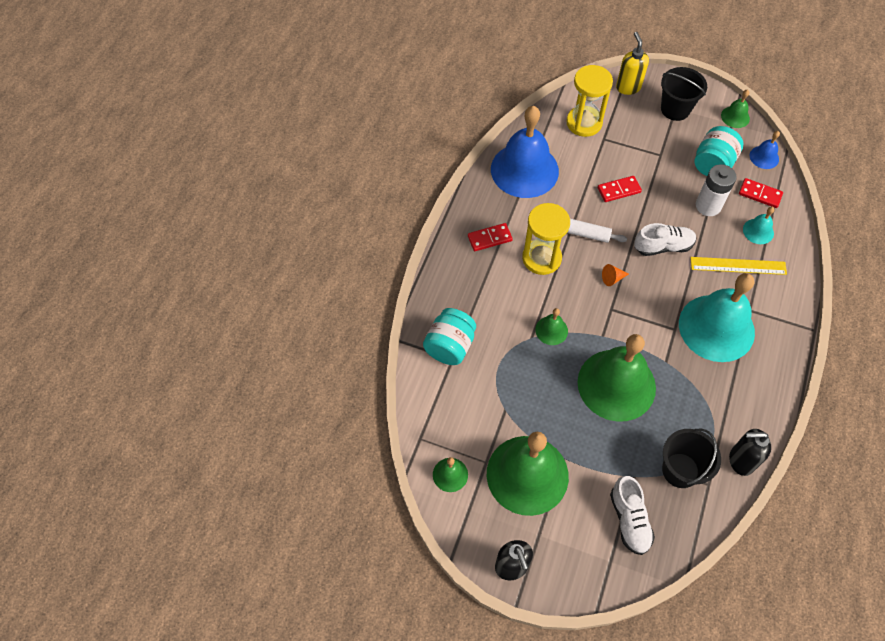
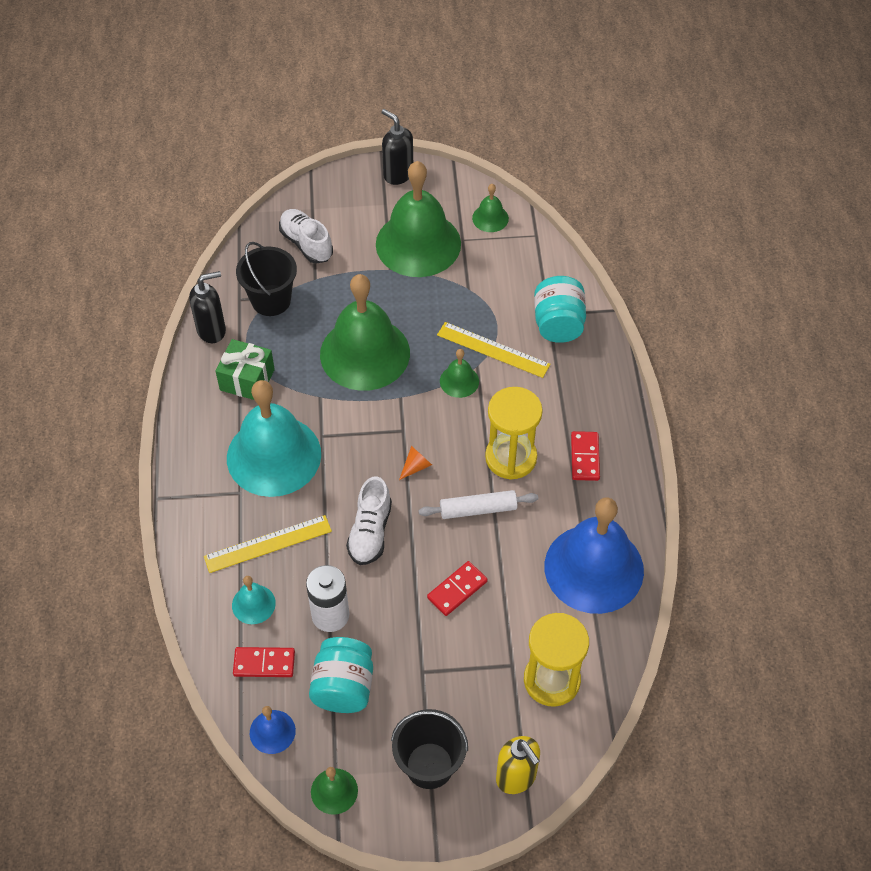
camera: 155 degrees right, 5 degrees down
red domino [468,223,513,251] -> red domino turned 45 degrees counterclockwise [571,431,600,481]
white shoe [634,223,697,256] -> white shoe turned 45 degrees counterclockwise [346,476,392,565]
none -> green gift [216,339,275,400]
none -> yellow ruler [437,322,550,378]

